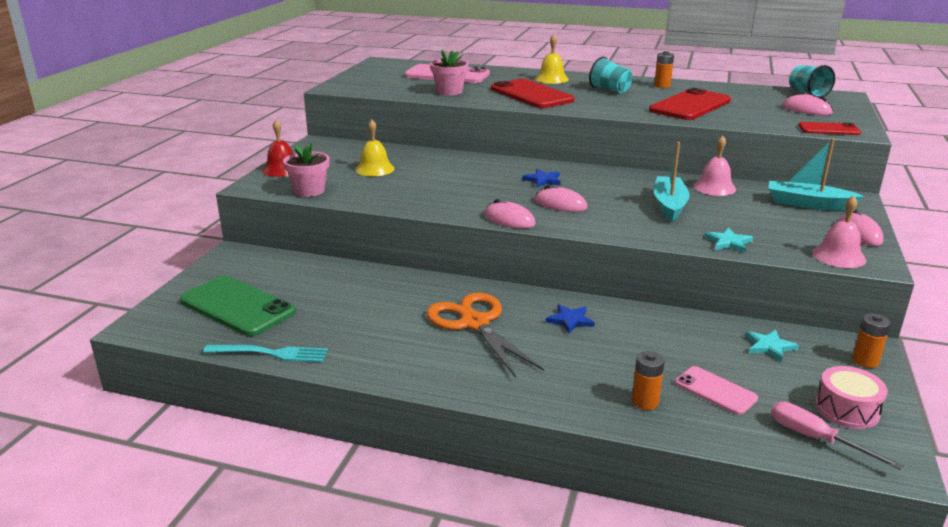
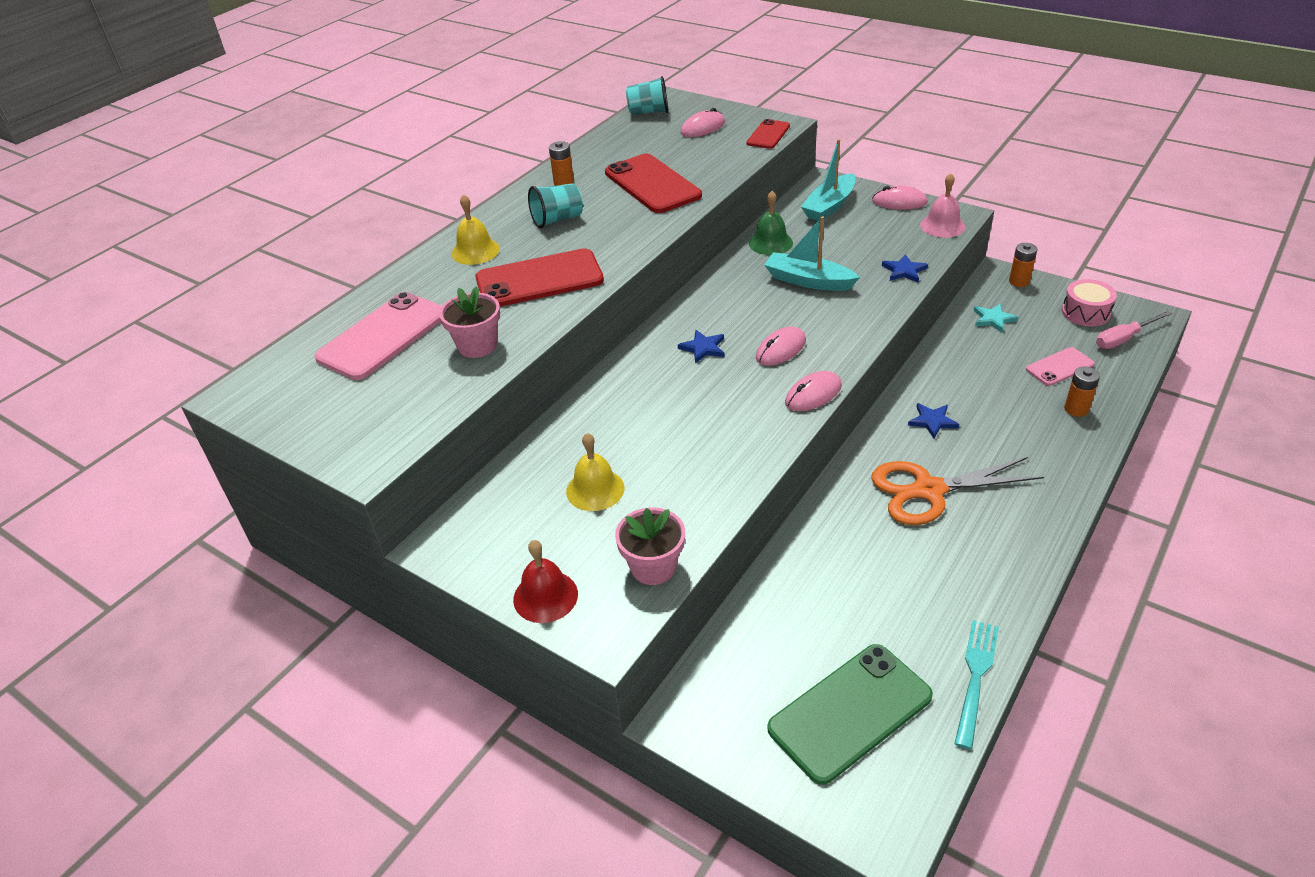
camera: 70 degrees left, 15 degrees up
pink bell [693,135,736,196] -> green bell [749,191,793,255]
turquoise star [704,228,753,253] -> blue star [882,254,928,283]

